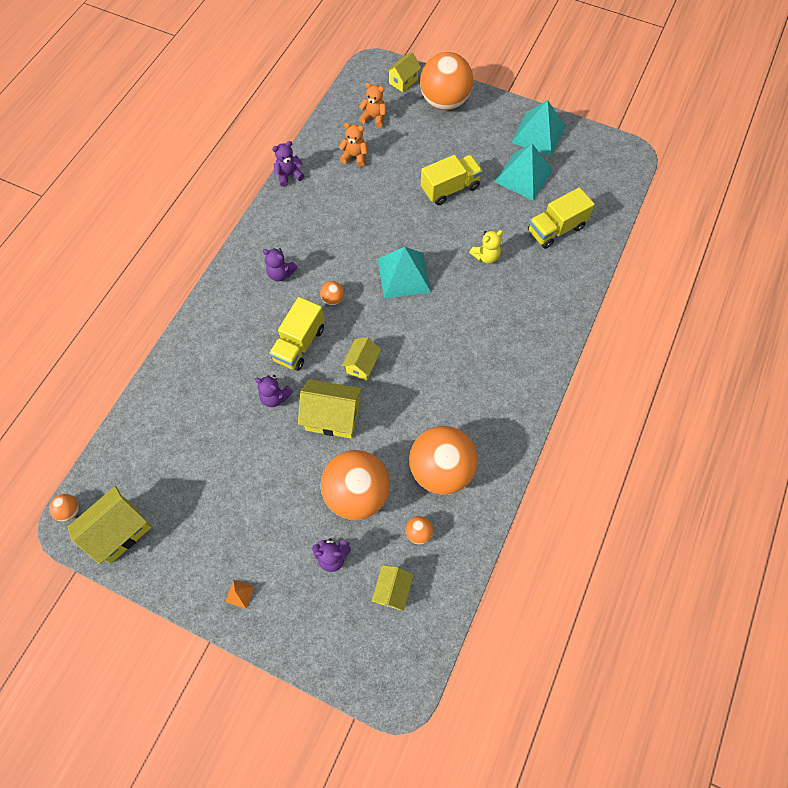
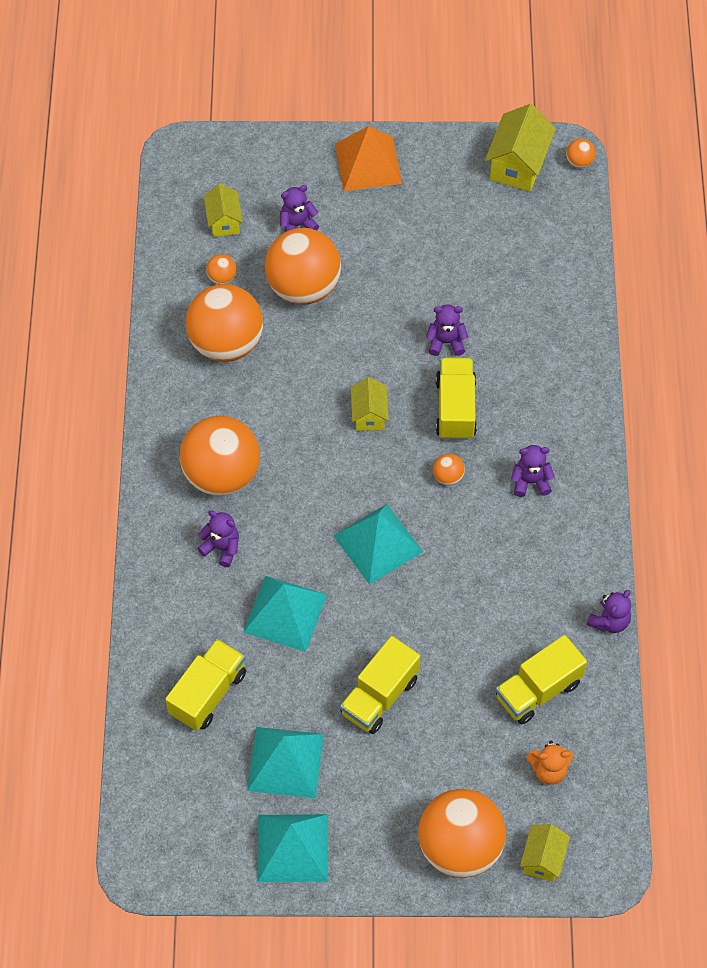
camera: 155 degrees right, 5 degrees down
orange pyramid [225,580,255,609] -> orange pyramid [335,126,402,191], size x2.50
yellow house [298,379,362,439] -> none
orange teddy bear [339,123,368,167] -> yellow truck [496,635,587,724]
yellow teddy bear [469,230,503,264] -> turquoise pyramid [243,576,327,652]
none -> orange ball [180,416,260,496]
none -> purple teddy bear [197,511,239,567]

